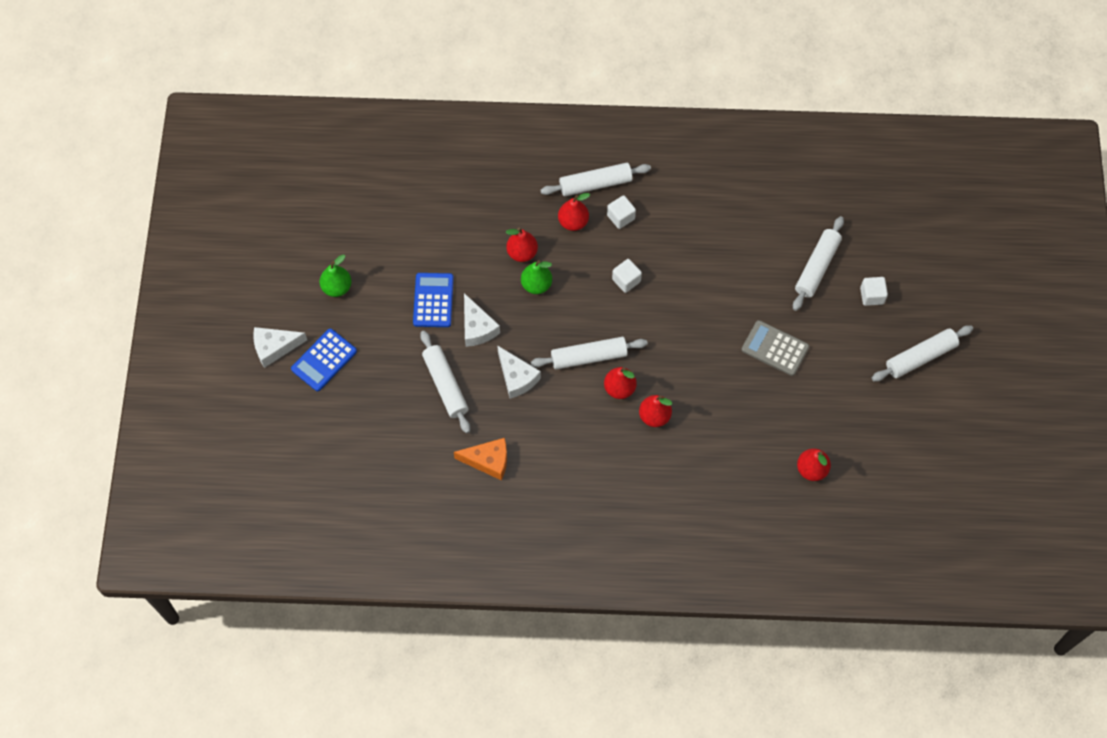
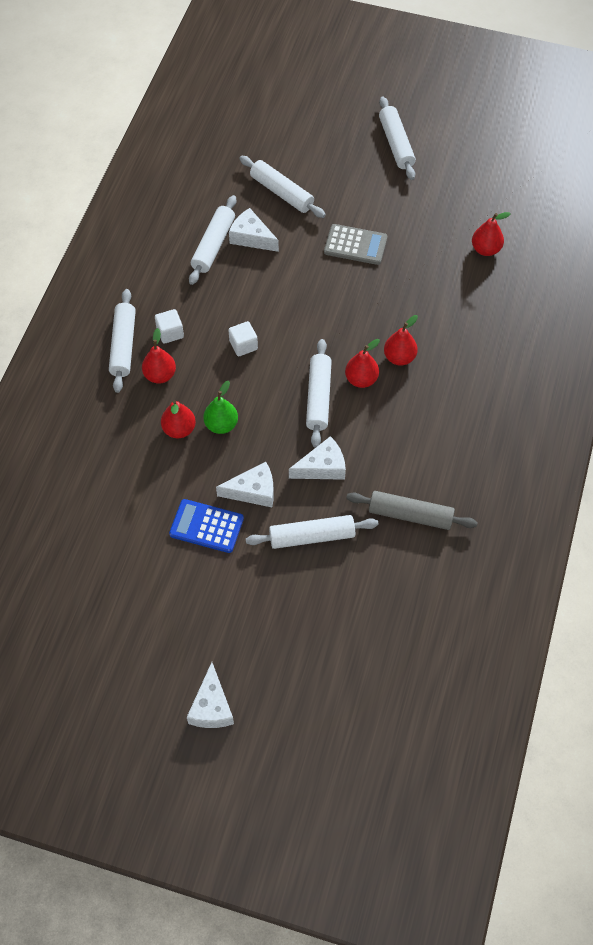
camera: 75 degrees left, 5 degrees down
blue calculator [291,329,357,391] -> none
green pear [320,255,351,297] -> none
orange cheese [454,438,507,480] -> grey rolling pin [347,491,478,530]
grey calculator [741,320,809,376] -> grey calculator turned 120 degrees counterclockwise [324,224,387,265]
white cube [860,277,888,306] -> none
none -> white rolling pin [189,195,236,285]
none -> white cheese [229,208,279,252]

